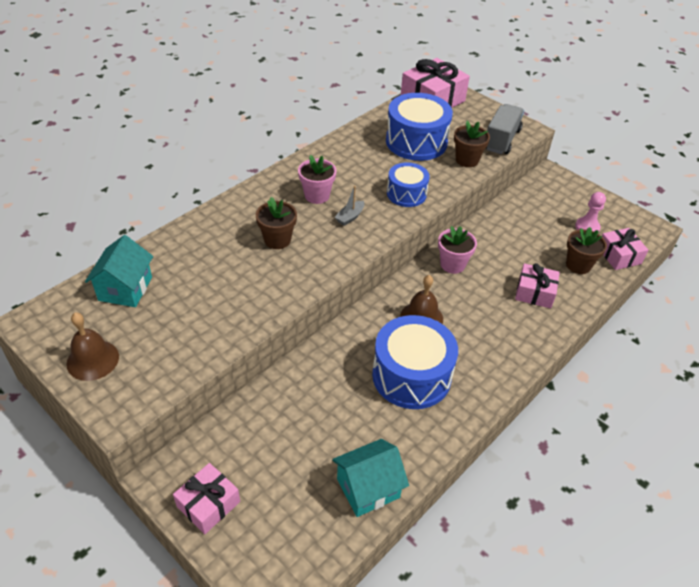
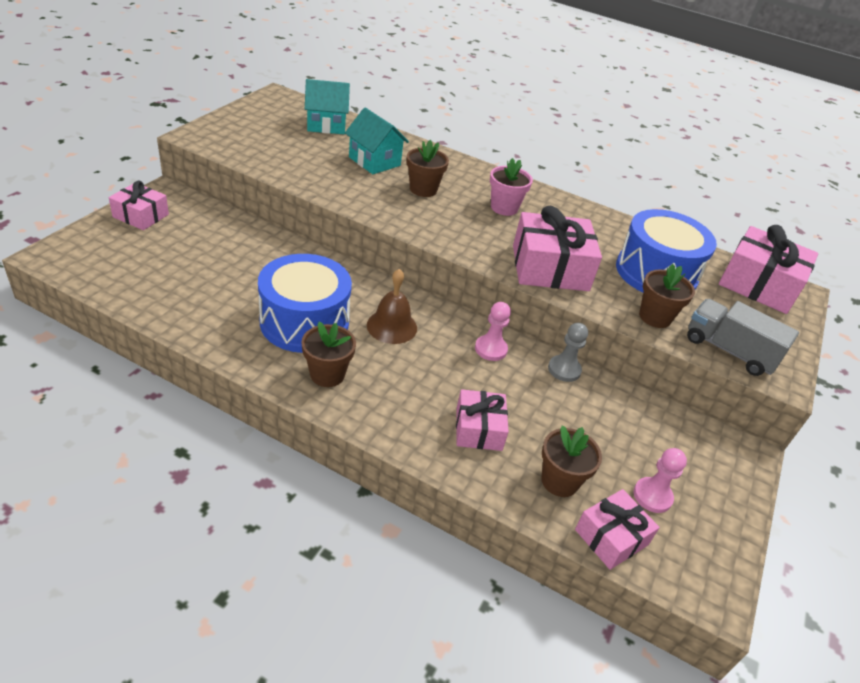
camera: 70 degrees right, 5 degrees down
brown bell [66,313,119,381] -> none
turquoise house [332,439,409,517] -> turquoise house moved to [345,108,409,174]
grey boat [335,186,364,226] -> none
blue drum [387,162,430,207] -> pink gift [513,206,602,291]
pink flower pot [438,226,477,274] -> pink pawn [475,302,511,361]
grey truck [486,104,524,154] -> grey truck turned 150 degrees counterclockwise [687,299,799,376]
none -> brown flower pot [301,322,356,387]
none -> grey pawn [548,323,588,382]

